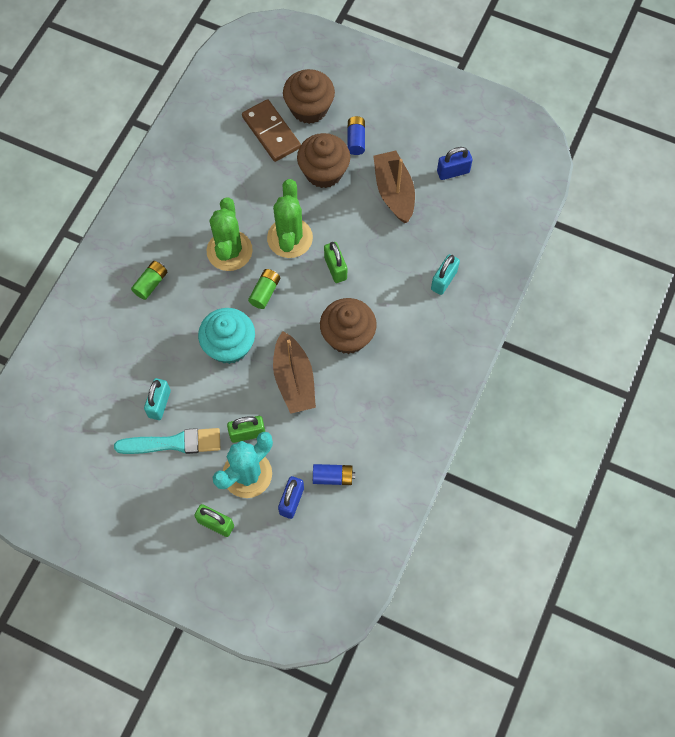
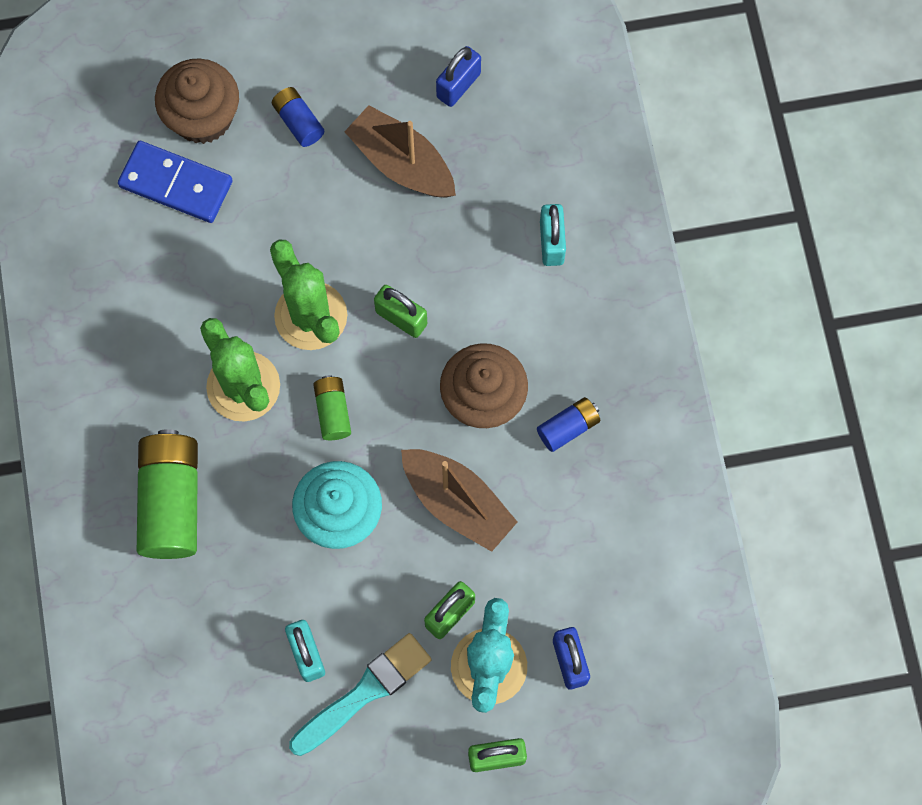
camera: 35 degrees left, 5 degrees up
green battery [131,261,167,300] -> green battery [137,429,198,559], size x1.95
brown domino [242,99,301,162] -> blue domino [118,141,233,223]
brown cupcake [297,133,350,188] -> none
blue battery [313,464,355,485] -> blue battery moved to [537,397,600,452]

